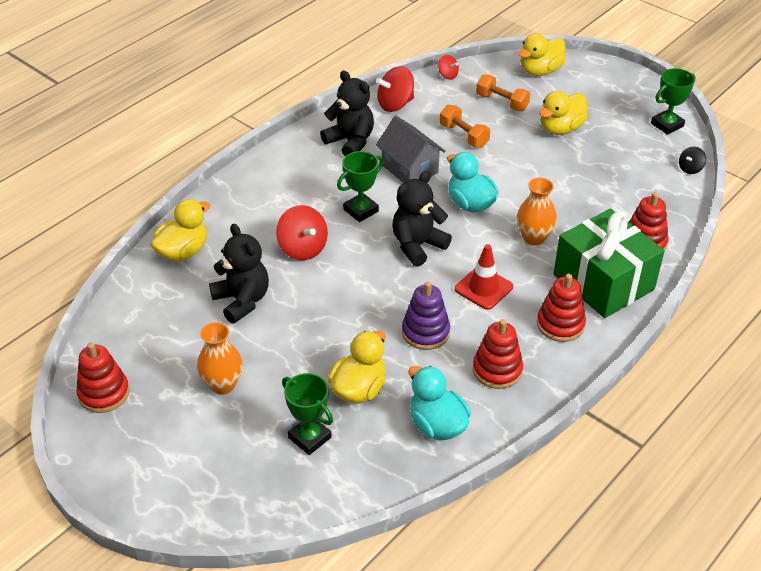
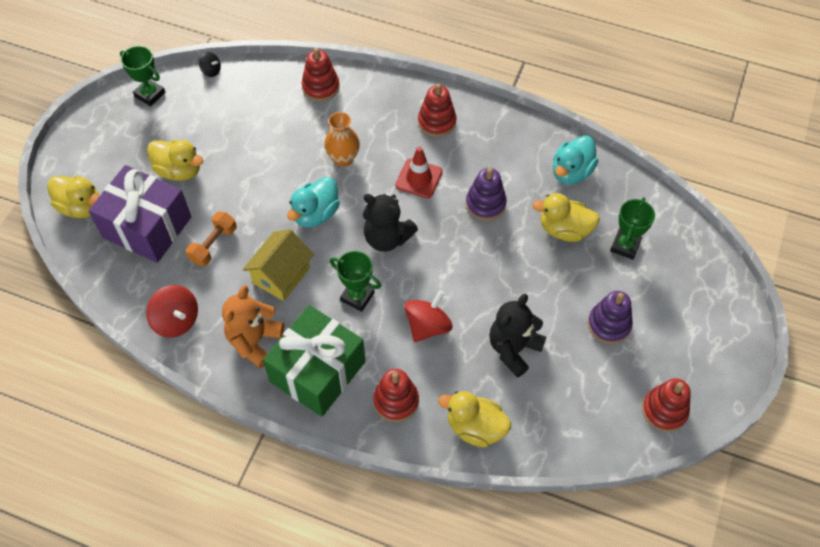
camera: 110 degrees left, 15 degrees up
orange vase [197,322,243,395] -> purple stacking toy [588,291,633,344]
black teddy bear [320,71,374,156] -> orange teddy bear [222,285,284,368]
grey house [376,116,446,183] -> yellow house [243,229,314,301]
red spinning top [438,55,459,80] -> none
red stacking toy [473,319,523,389] -> red stacking toy moved to [373,369,419,422]
orange dumbbell [476,74,530,111] -> purple gift [88,165,191,263]
green gift [554,209,665,318] -> green gift moved to [263,305,365,417]

